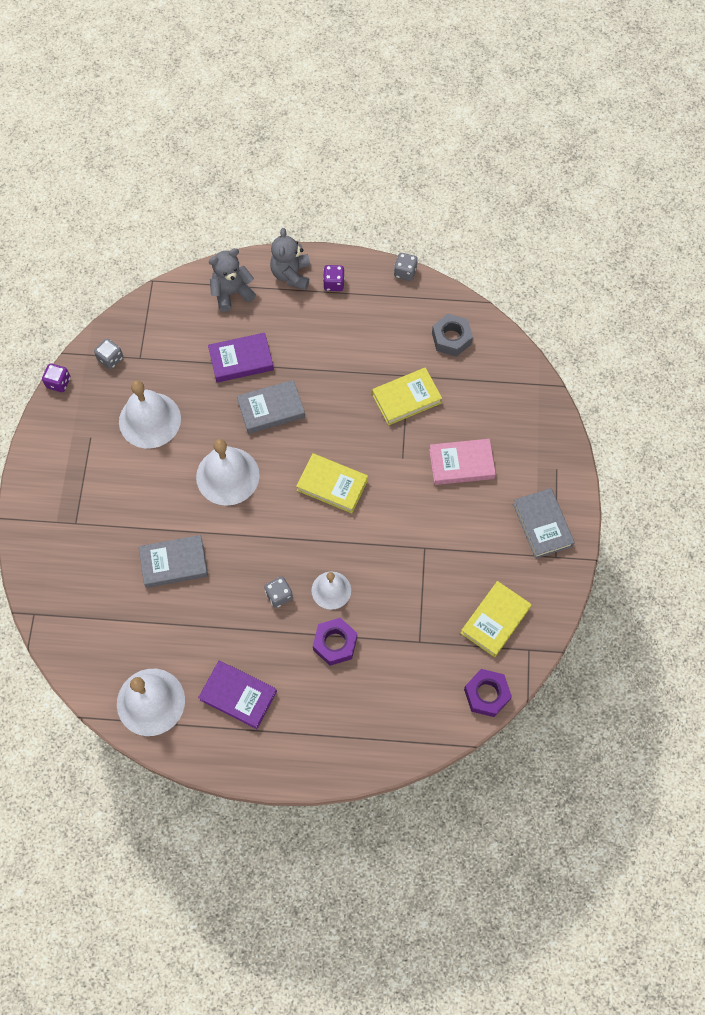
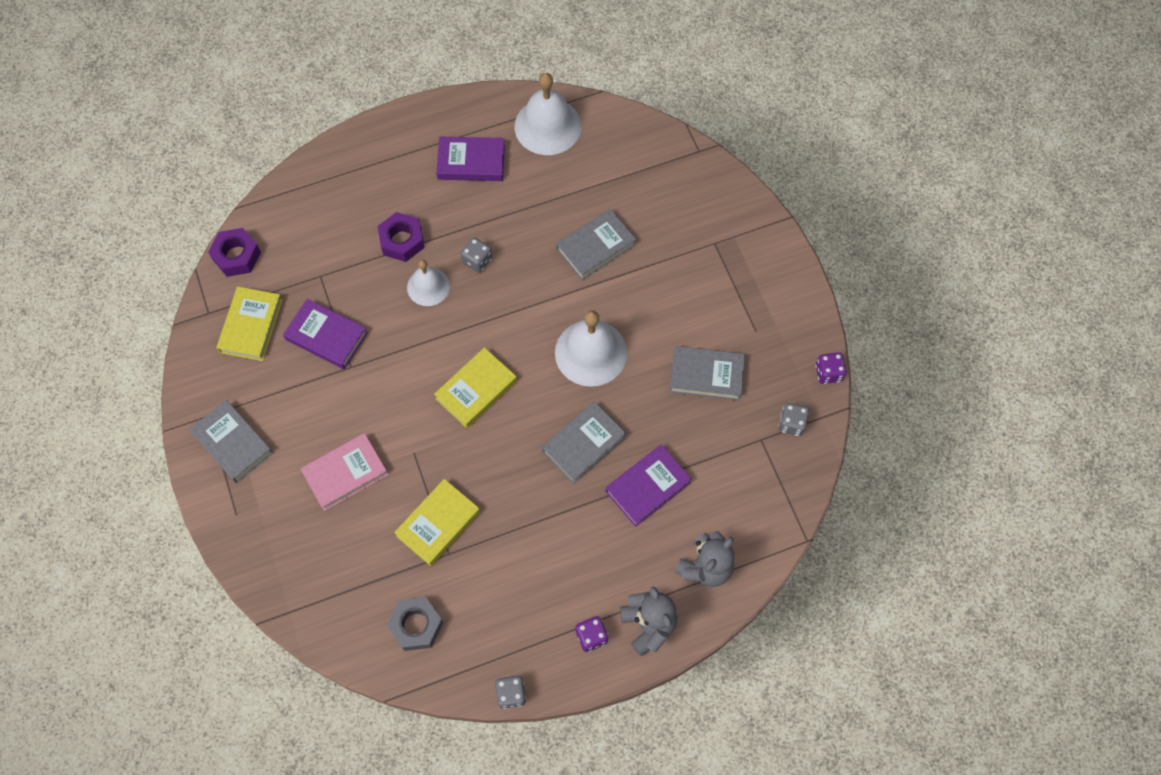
camera: 155 degrees right, 0 degrees up
white bell [119,380,181,448] -> grey book [670,346,745,401]
yellow book [296,453,368,513] -> yellow book turned 45 degrees counterclockwise [434,347,517,428]
none -> purple book [283,299,368,369]

